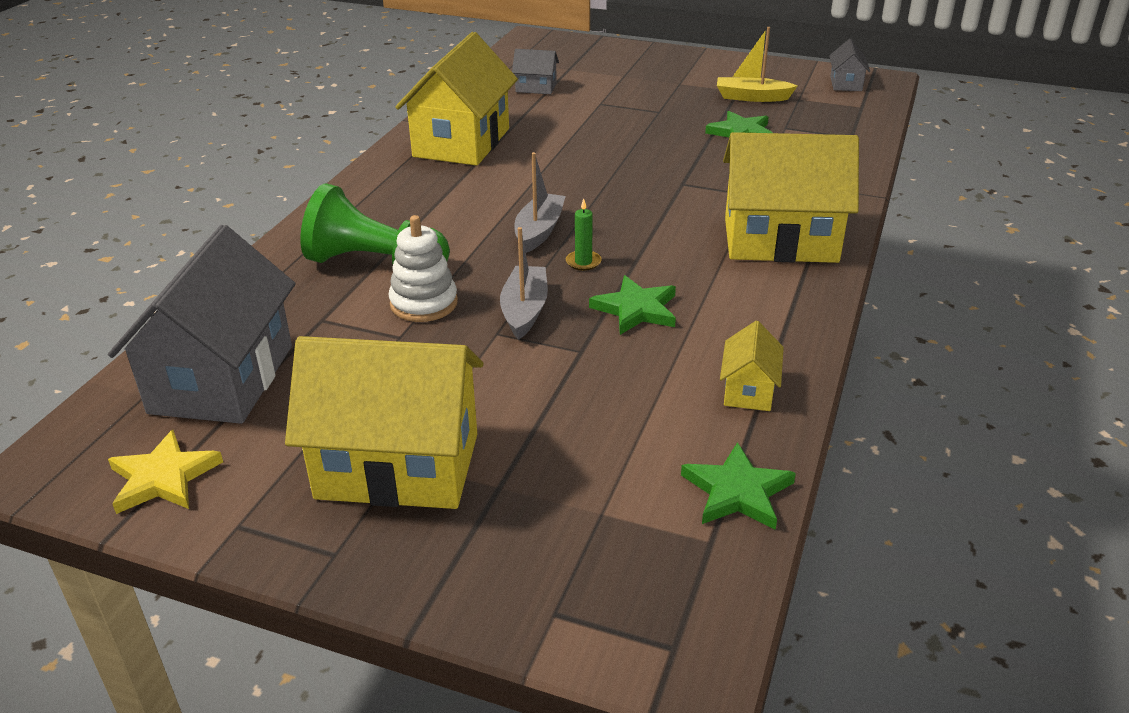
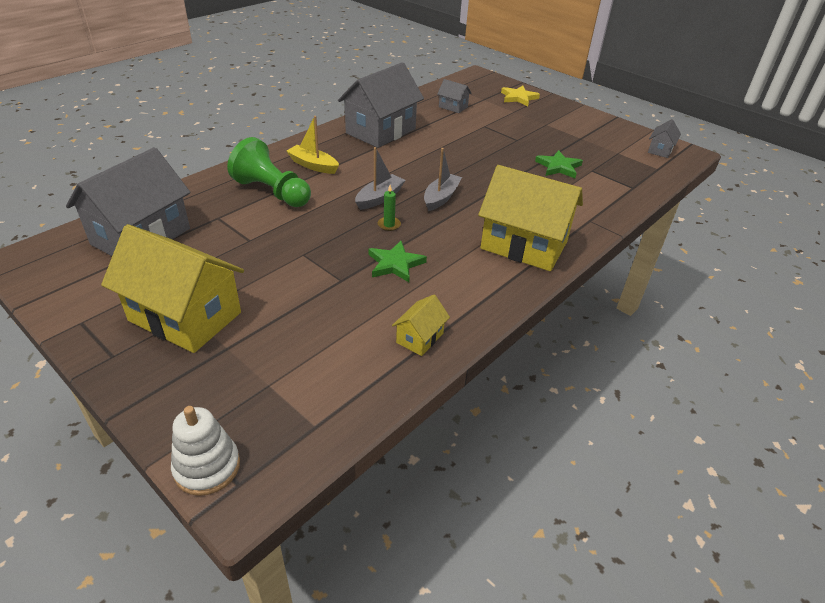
camera: 20 degrees right, 5 degrees up
yellow star [108,430,223,514] -> yellow star moved to [501,86,540,106]
white stacking toy [388,215,458,322] -> white stacking toy moved to [171,406,240,496]
yellow house [395,32,518,166] -> grey house [338,62,424,148]
grey boat [500,227,548,340] -> grey boat moved to [424,148,462,211]
green star [681,442,796,530] -> none
yellow boat [717,27,797,102] -> yellow boat moved to [286,116,339,174]

